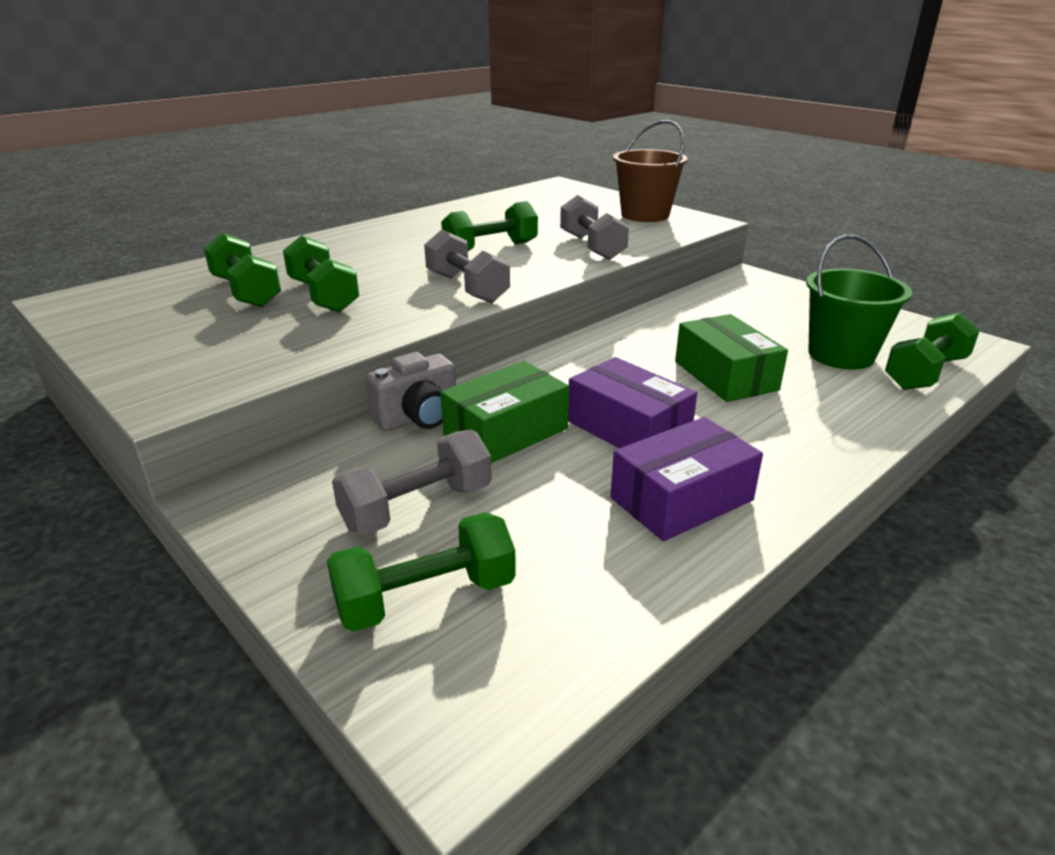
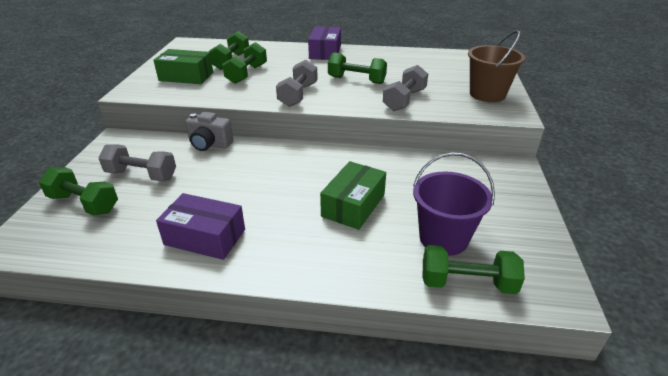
camera: 50 degrees right, 5 degrees up
green box [440,361,569,463] -> green box moved to [153,49,213,84]
purple box [568,357,697,448] -> purple box moved to [308,26,341,60]
green bucket [806,235,912,370] -> purple bucket [413,153,495,256]

